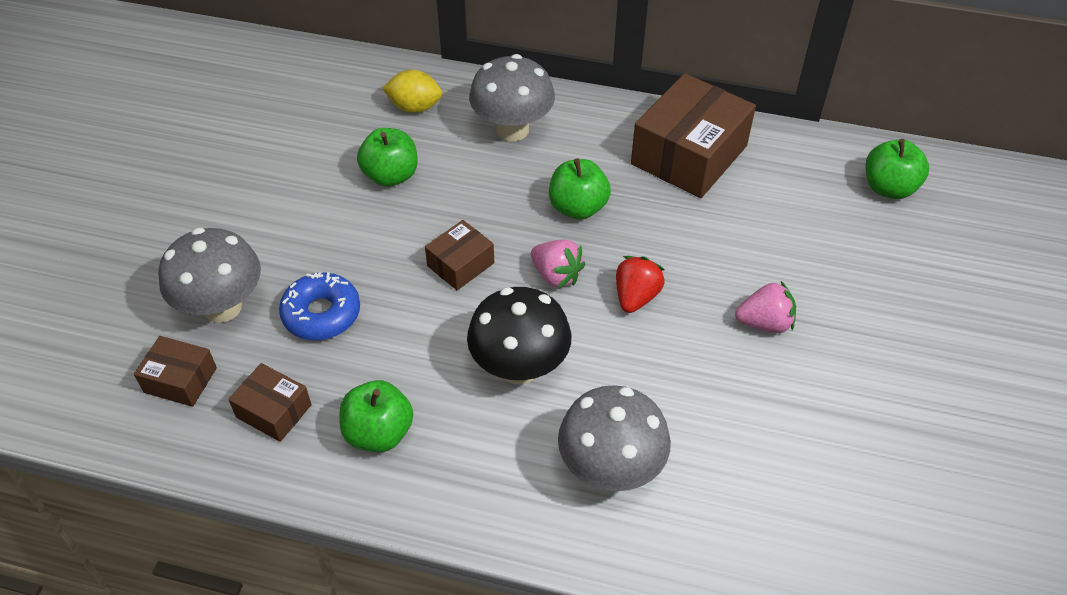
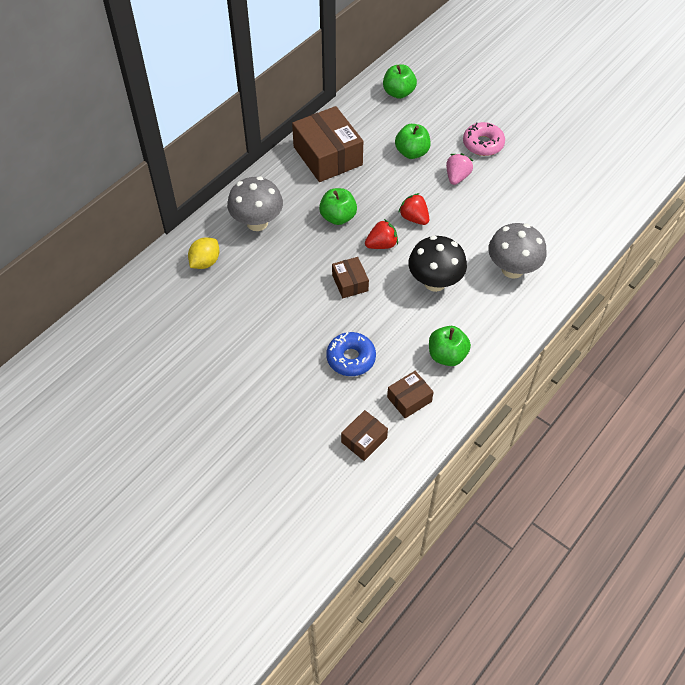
camera: 65 degrees left, 5 degrees up
grey mushroom [158,228,261,323] -> none
green apple [357,128,418,187] -> green apple moved to [395,124,431,159]
pink strawberry [531,239,585,289] -> red strawberry [365,219,398,249]
none -> pink donut [463,122,505,156]

